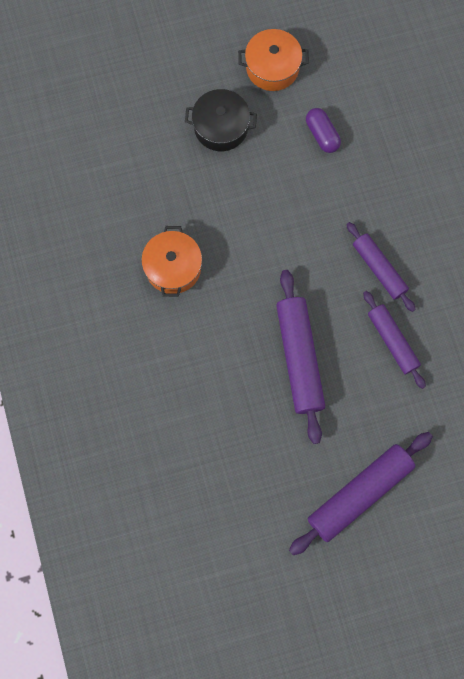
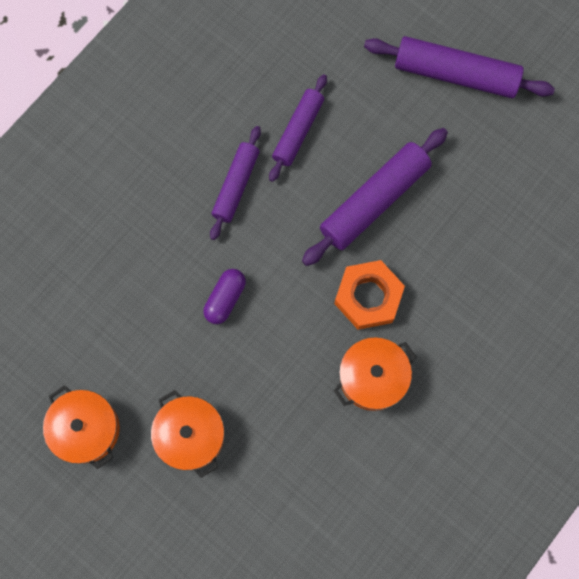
camera: 125 degrees left, 0 degrees up
black pot [185,89,257,151] -> orange pot [151,390,224,478]
purple capsule [306,108,341,153] -> purple capsule moved to [203,269,246,324]
none -> orange nut [334,260,405,330]

